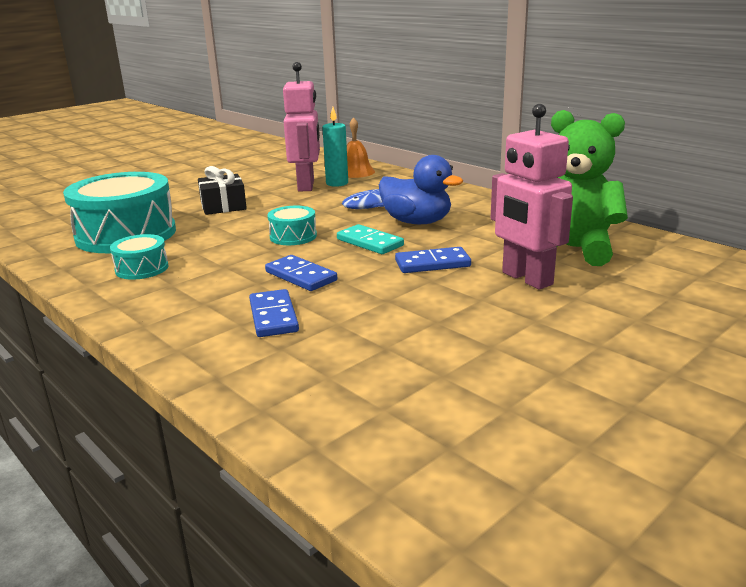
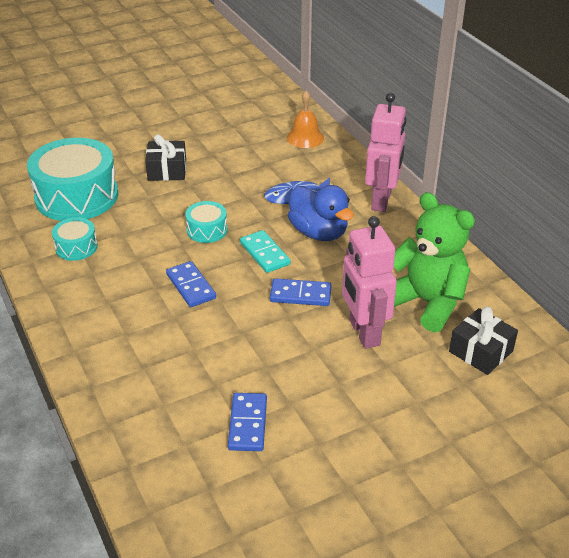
camera: 15 degrees right, 15 degrees up
blue domino [249,289,299,337] -> blue domino moved to [228,393,267,451]
pink robot [283,62,320,192] -> pink robot moved to [365,93,406,212]
turquoise candle [322,107,348,187] -> none
none -> black gift [449,307,518,375]

